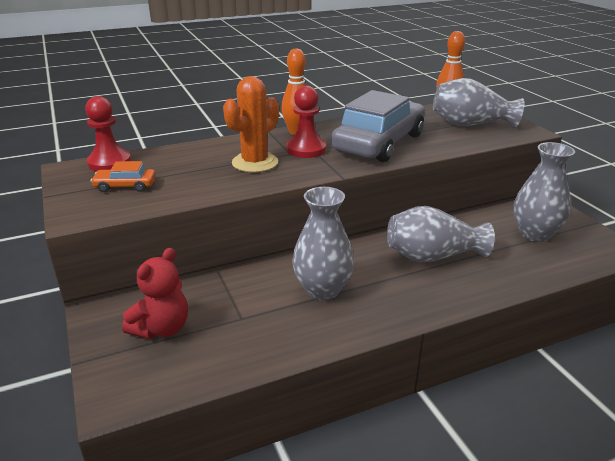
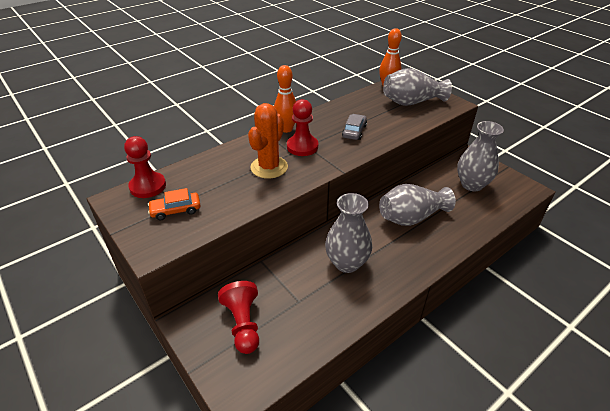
camera: 15 degrees left, 10 degrees up
red teddy bear [122,248,188,339] -> red pawn [218,281,259,354]
grey car [331,90,425,162] -> grey car [342,114,367,140], size x0.42

